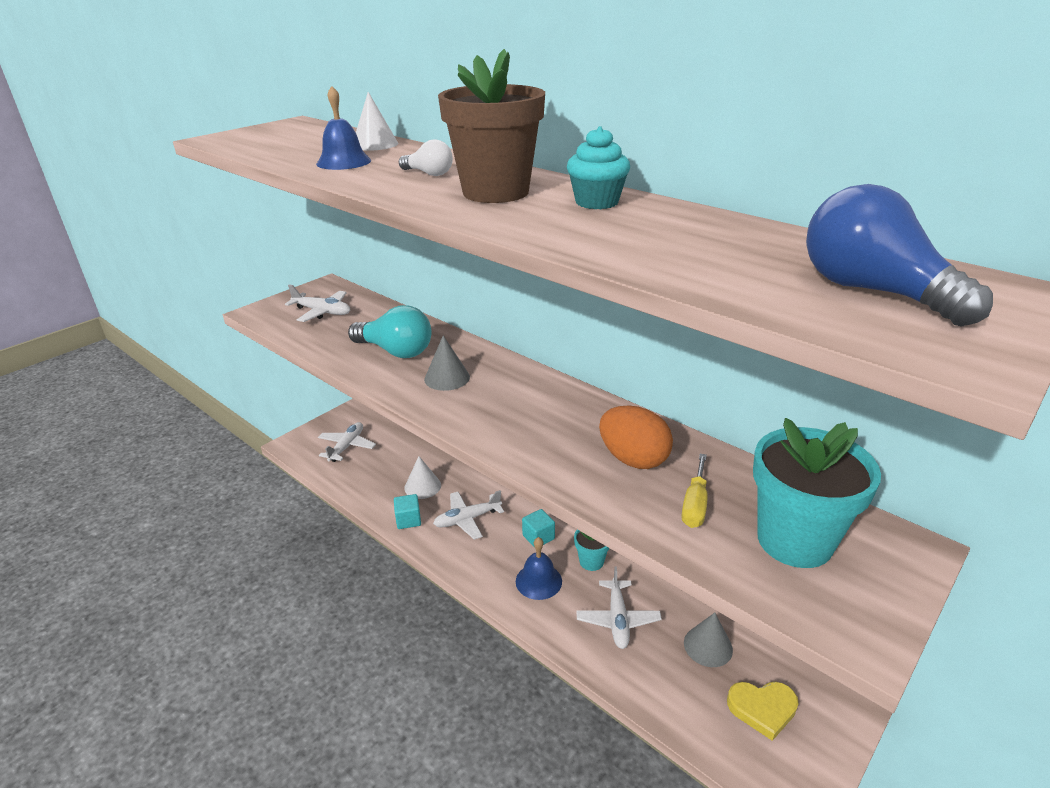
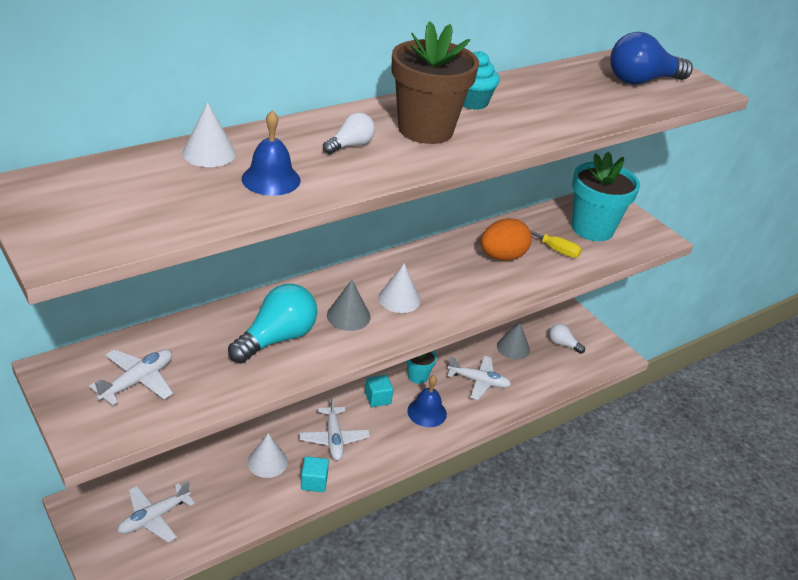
camera: 80 degrees left, 5 degrees up
white plane [318,422,376,462] -> white plane turned 75 degrees counterclockwise [118,481,195,543]
yellow heart [727,682,798,741] -> white light bulb [549,324,585,354]
none -> white cone [378,263,420,313]

